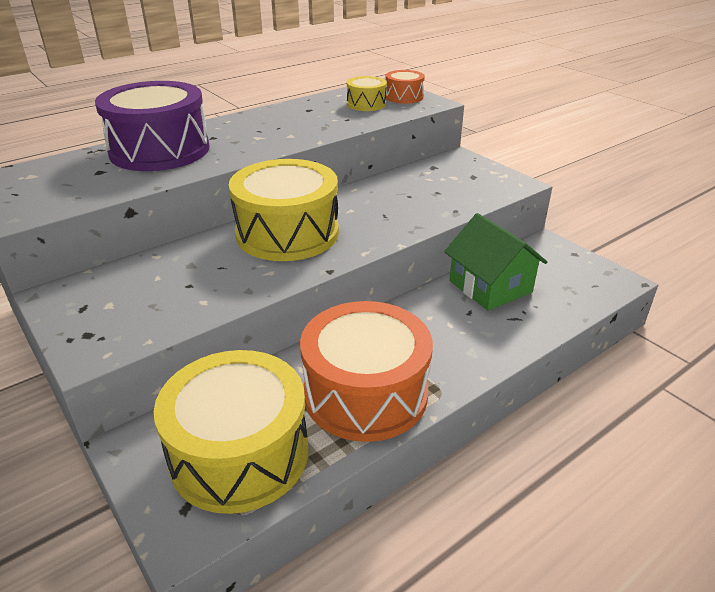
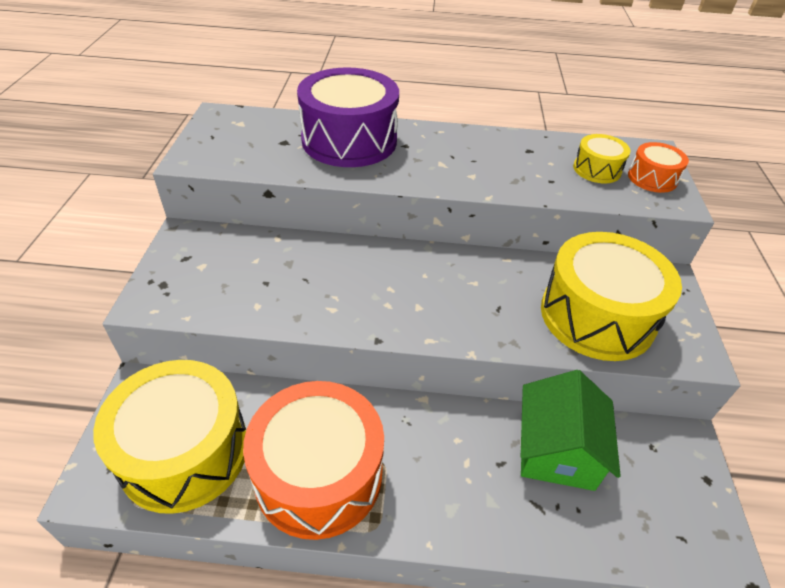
camera: 40 degrees right, 10 degrees up
yellow drum [229,159,339,261] -> yellow drum moved to [541,232,682,361]

